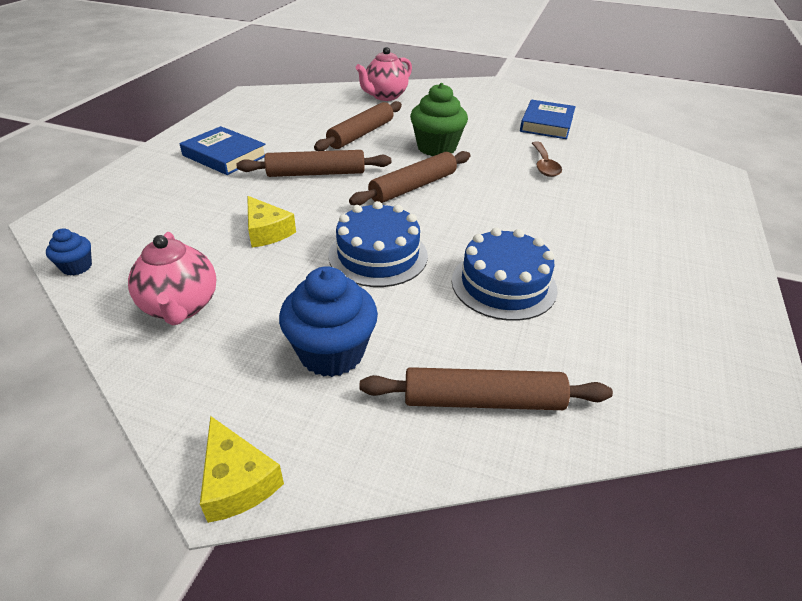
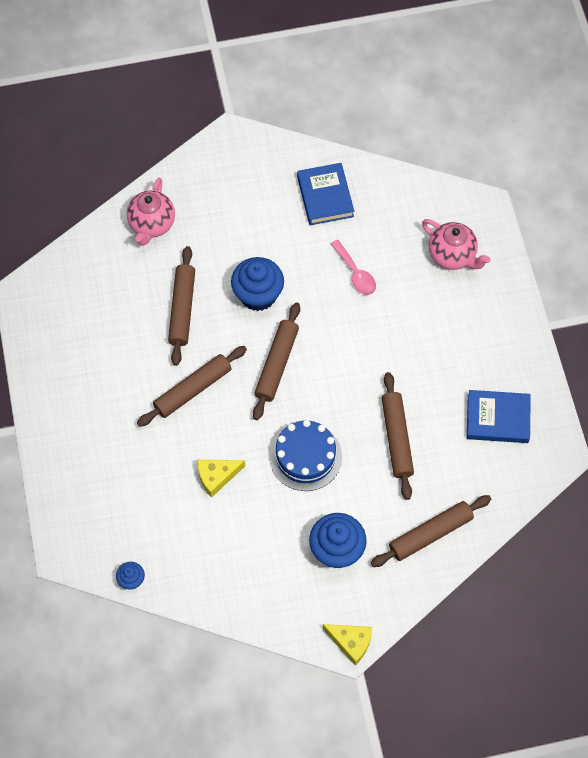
camera: 30 degrees left, 25 degrees up
pink teapot [128,232,216,325] -> pink teapot moved to [422,219,491,270]
blue book [180,126,265,175] -> blue book moved to [467,390,531,443]
yellow cheese [247,196,296,248] -> yellow cheese turned 135 degrees clockwise [197,460,245,498]
green cupcake [410,83,468,156] -> blue cupcake [231,257,284,311]
blue cake [452,228,558,321] -> brown rolling pin [382,372,414,500]
brown spoon [532,142,562,177] -> pink spoon [331,240,376,295]

